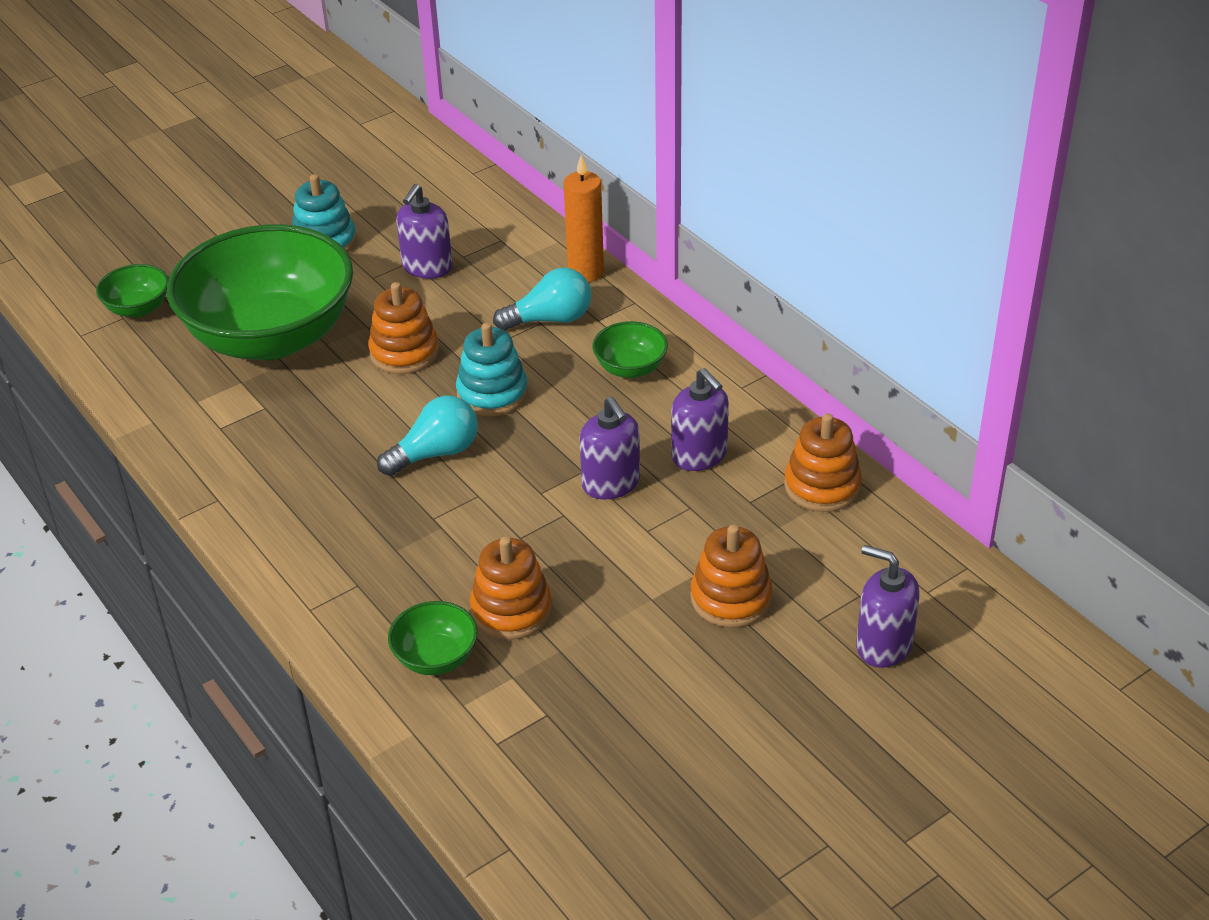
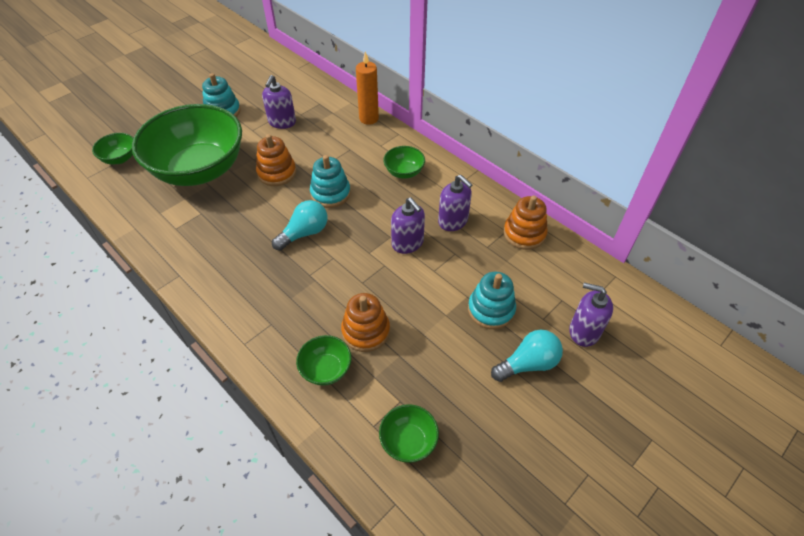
camera: 10 degrees left, 10 degrees up
turquoise light bulb [493,268,591,331] -> turquoise light bulb moved to [491,330,563,382]
orange stacking toy [691,525,772,628] -> turquoise stacking toy [468,272,516,329]
none -> green bowl [379,404,439,463]

